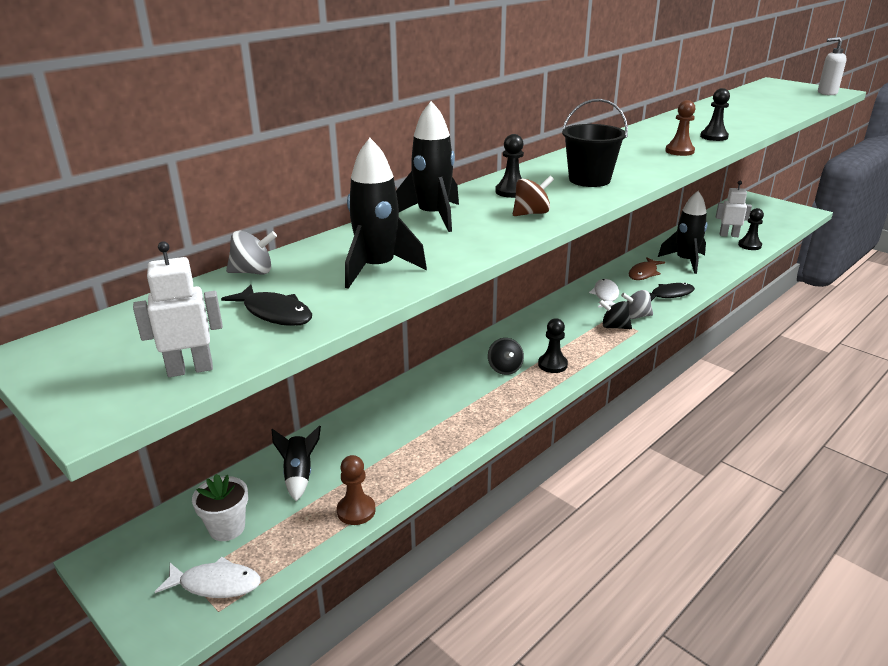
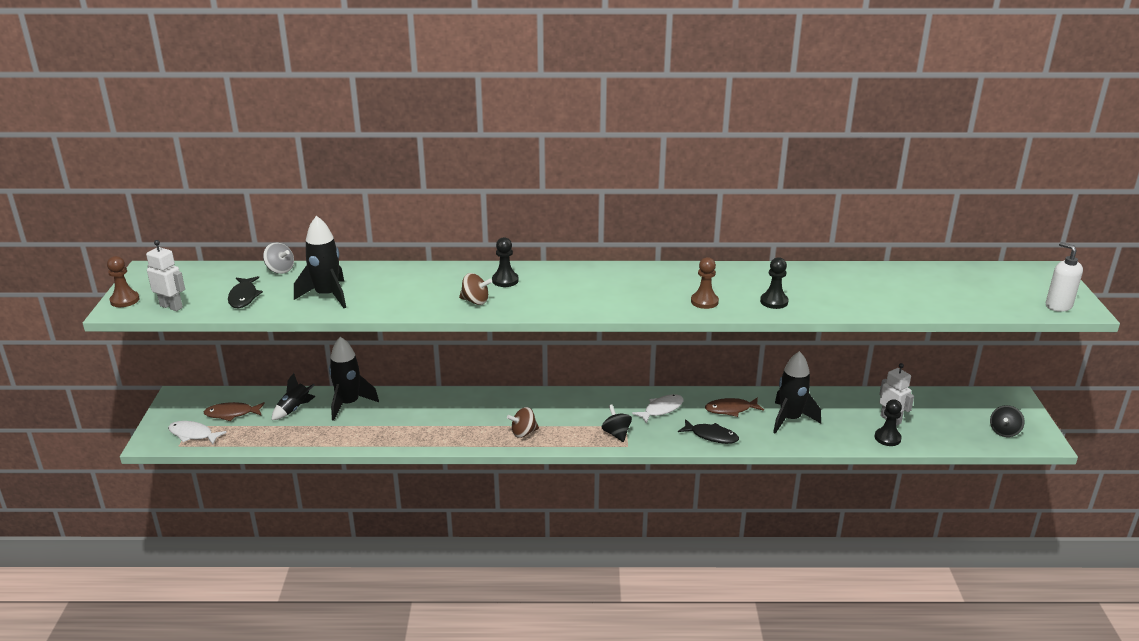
camera: 45 degrees right, 0 degrees up
white fish [155,557,261,598] -> white fish turned 150 degrees clockwise [168,421,227,445]
white flower pot [192,474,248,541] -> brown fish [204,402,265,421]
brown pawn [337,455,375,525] -> brown pawn moved to [107,256,140,307]
black rocket [396,101,459,232] -> black rocket moved to [329,337,379,421]
black spinning top [488,338,524,375] -> black spinning top moved to [990,405,1025,437]
black pawn [538,318,568,373] -> brown spinning top [507,407,539,438]
black bucket [562,99,628,187] -> none
grey spinning top [621,290,653,319] -> none

